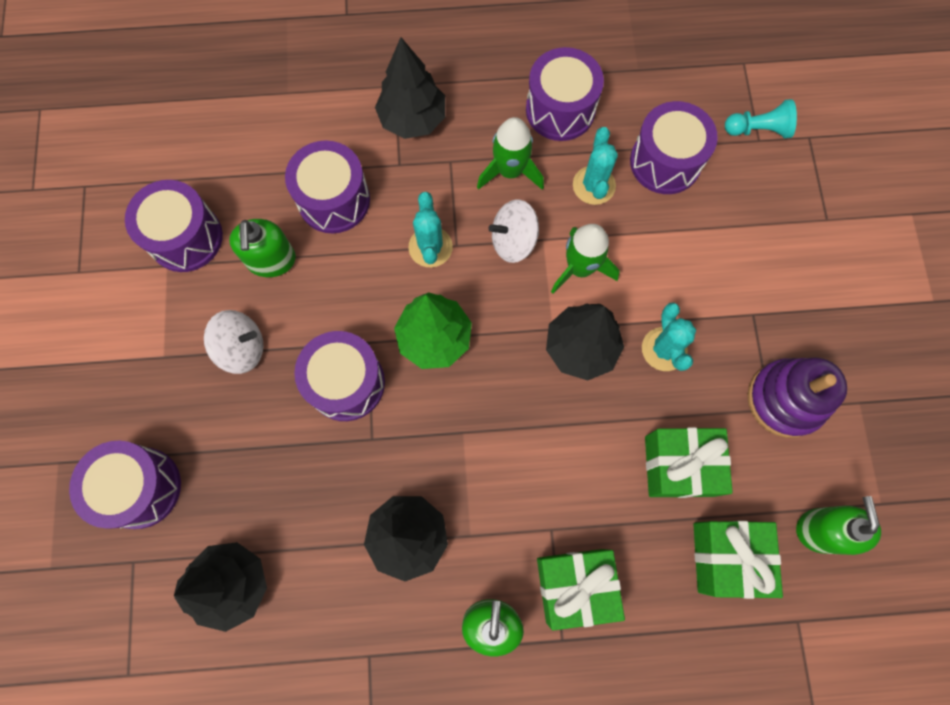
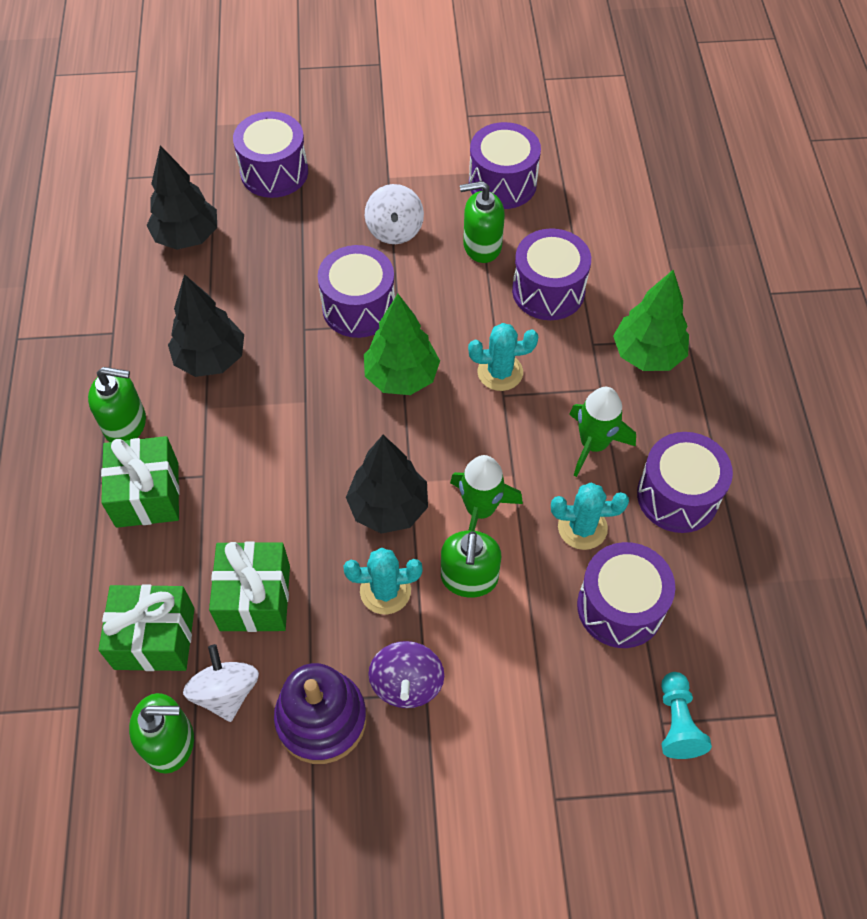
camera: 90 degrees right, 15 degrees down
black tree [375,37,445,139] -> green tree [613,270,689,371]
white spinning top [488,199,539,263] -> white spinning top moved to [183,644,259,722]
none -> purple spinning top [368,641,444,708]
none -> green soap dispenser [441,531,501,598]

